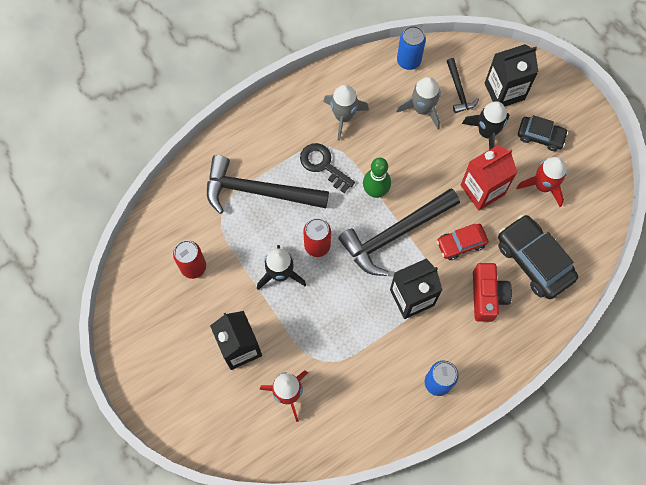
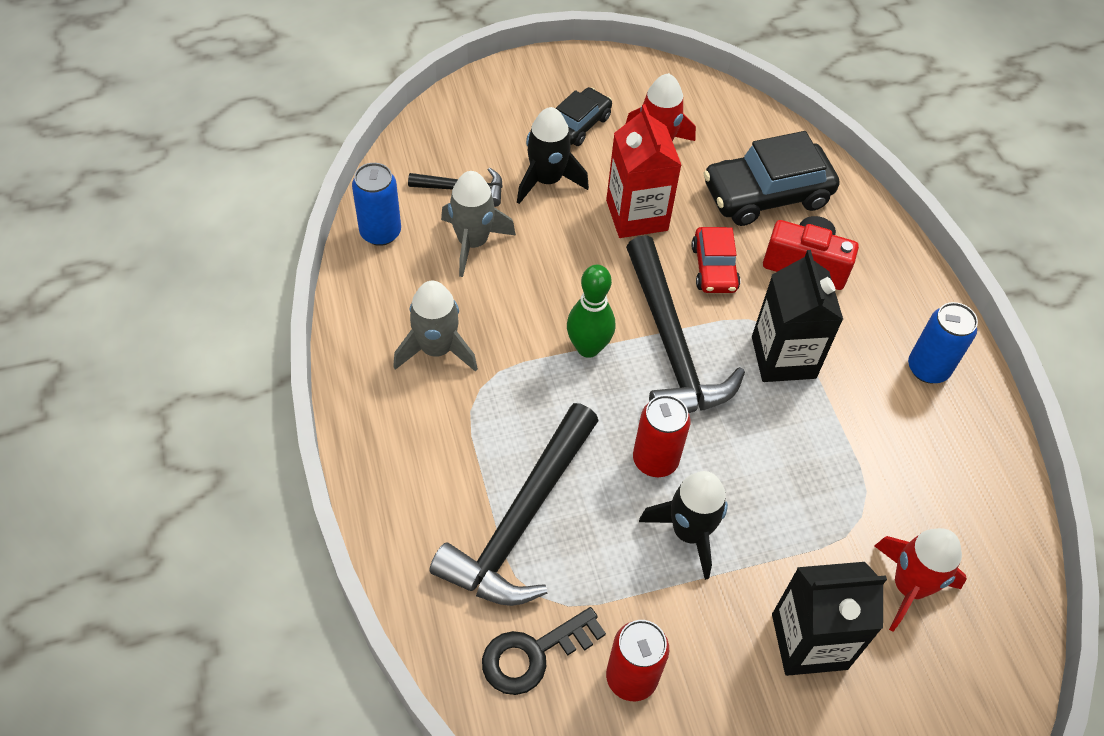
camera: 75 degrees left, 15 degrees down
black key [300,143,355,193] -> black key moved to [482,607,606,695]
black carton [485,44,538,106] -> none

